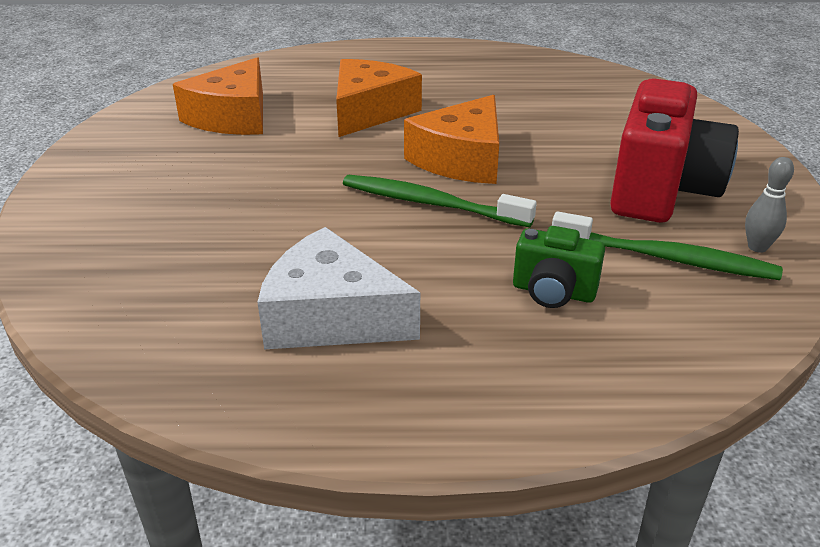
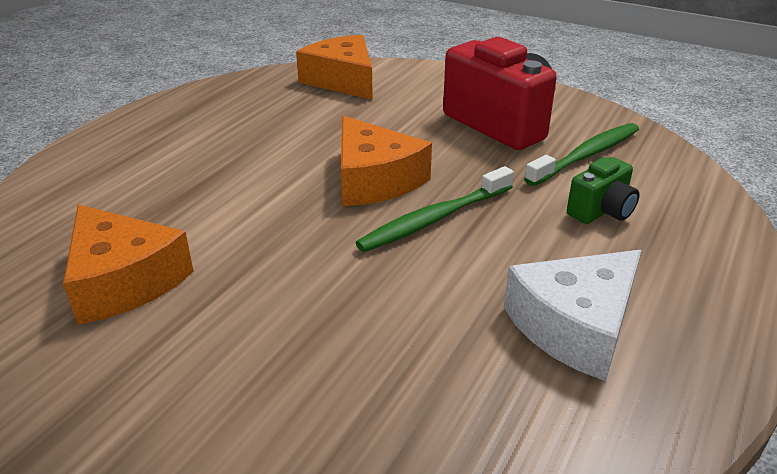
camera: 60 degrees left, 0 degrees up
orange cheese [336,59,422,137] -> orange cheese moved to [296,35,373,100]
grey bowling pin [745,157,794,253] -> none

